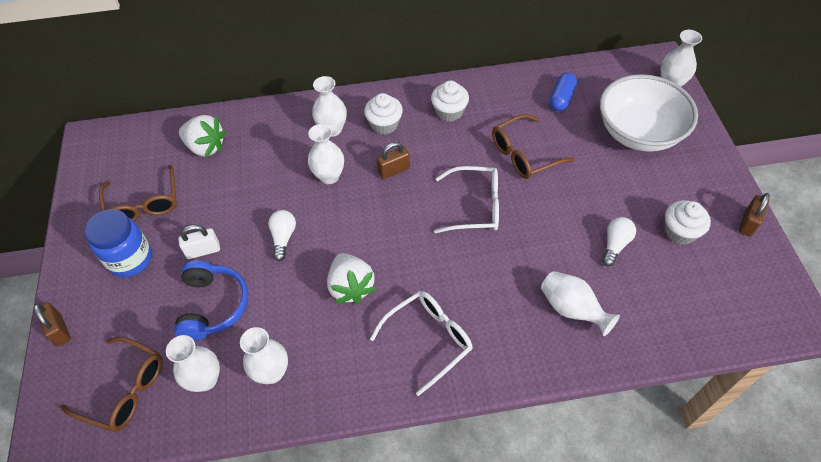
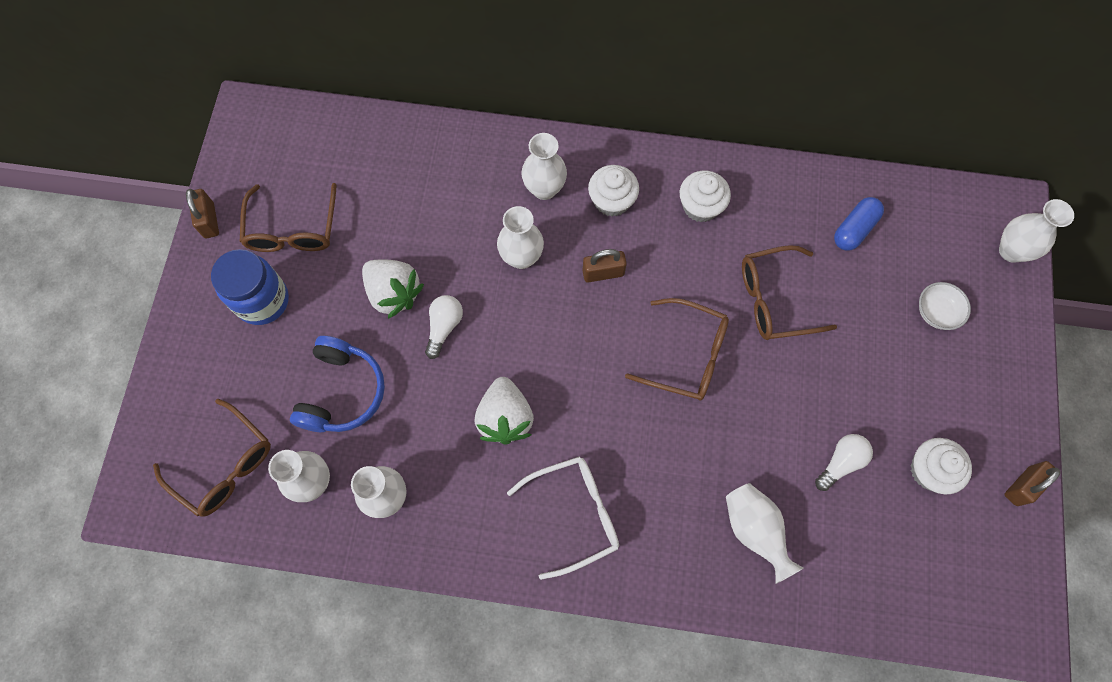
camera: 15 degrees right, 15 degrees up
brown padlock [34,303,71,346] -> brown padlock moved to [186,189,219,238]
white padlock [178,225,220,259] -> none
white strawberry [179,115,226,158] -> white strawberry moved to [362,259,424,319]
white glasses [434,166,499,233] -> brown glasses [625,298,729,400]
white bowl [600,74,698,152] -> white bowl [919,282,971,330], size x0.40

